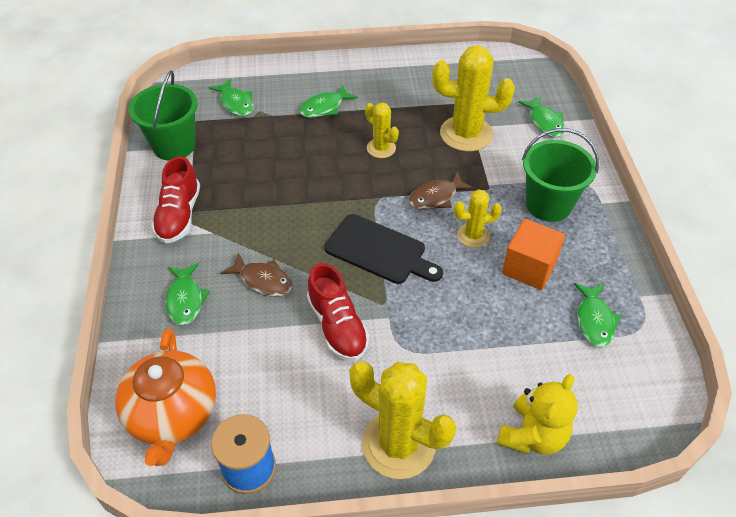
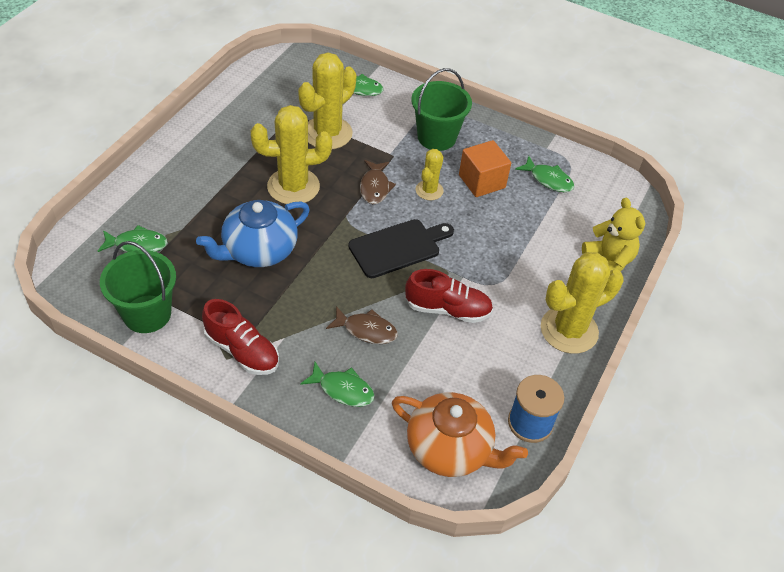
camera: 60 degrees left, 0 degrees up
brown fish [220,252,293,297] -> brown fish turned 45 degrees clockwise [326,306,398,344]
green fish [299,85,358,118] -> none
yellow cactus [365,102,399,158] -> yellow cactus [250,105,332,204], size x1.84
none -> blue teapot [196,200,310,267]

